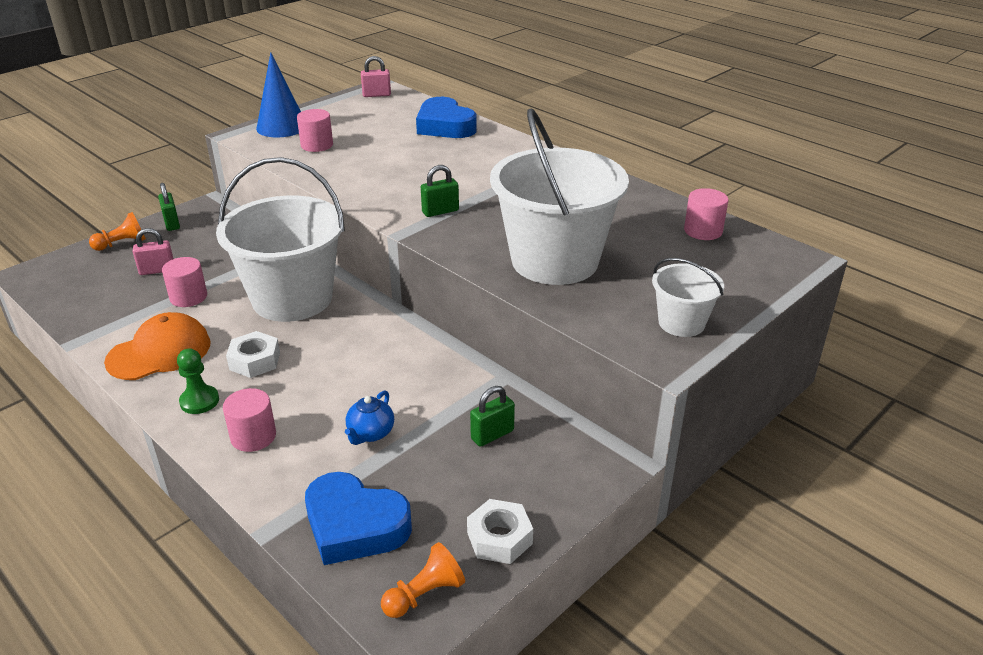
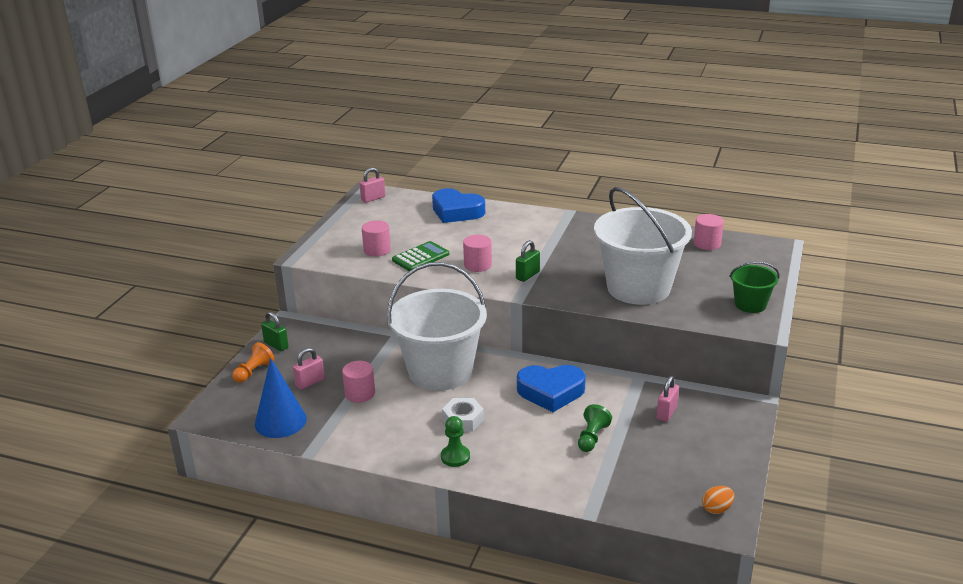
camera: 25 degrees left, 5 degrees down
orange cap [104,312,211,380] -> none
pink cylinder [223,388,276,452] -> pink cylinder moved to [463,235,492,272]
blue cone [256,52,301,138] -> blue cone moved to [255,358,307,438]
blue heart [305,472,412,565] -> blue heart moved to [517,365,586,412]
blue teapot [345,390,394,445] -> green pawn [578,404,612,452]
orange pawn [381,542,465,618] -> orange egg [702,486,734,514]
white nut [467,499,533,564] -> none
green padlock [470,386,515,447] -> pink padlock [657,376,679,422]
white bucket [652,258,724,337] -> green bucket [729,262,779,313]
none -> green calculator [392,241,449,271]

